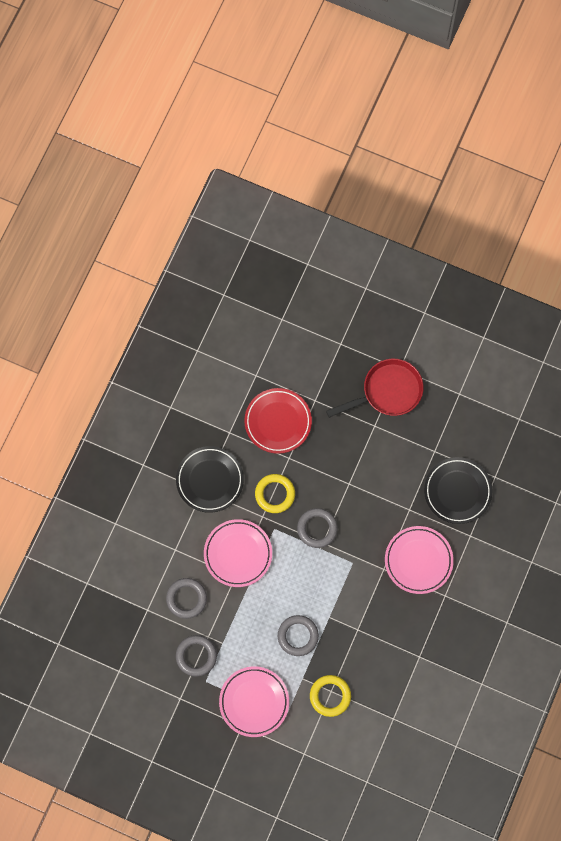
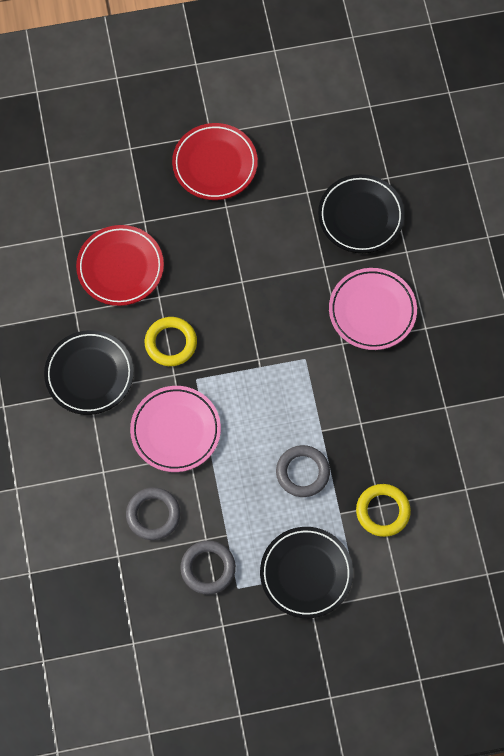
camera: 35 degrees left, 5 degrees down
pink plate [219,666,289,737] -> black plate [260,527,353,618]
grey ring [297,508,338,548] -> none
red pan [326,359,424,418] -> red plate [172,123,258,200]

